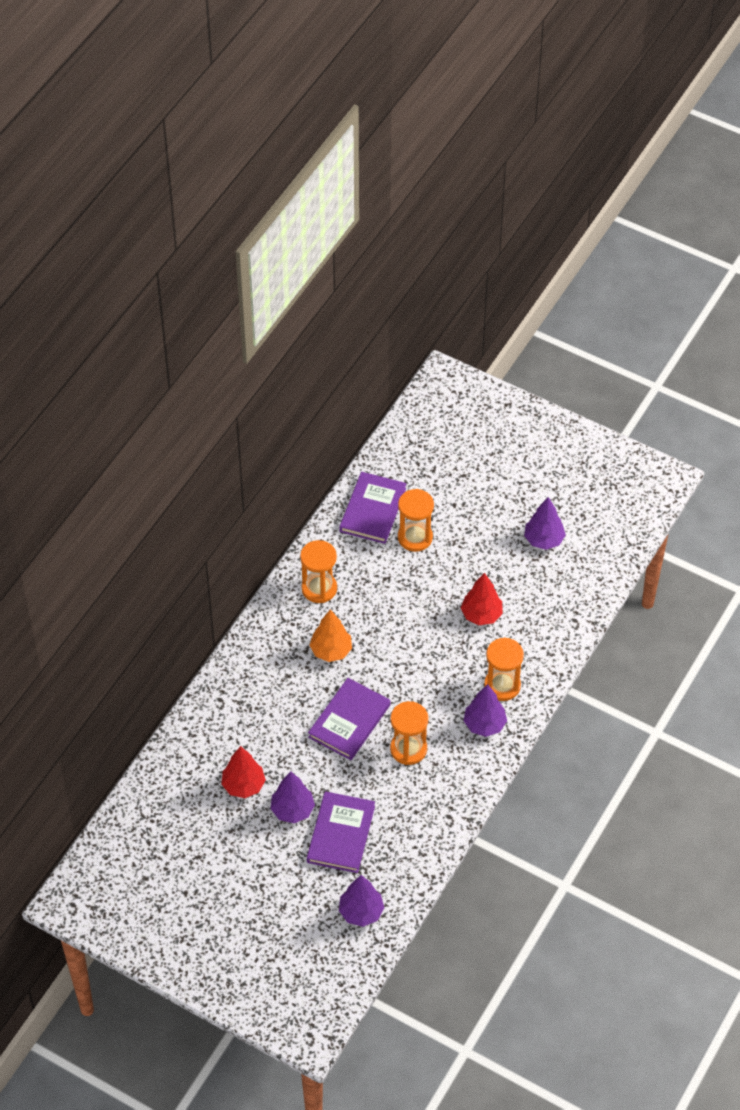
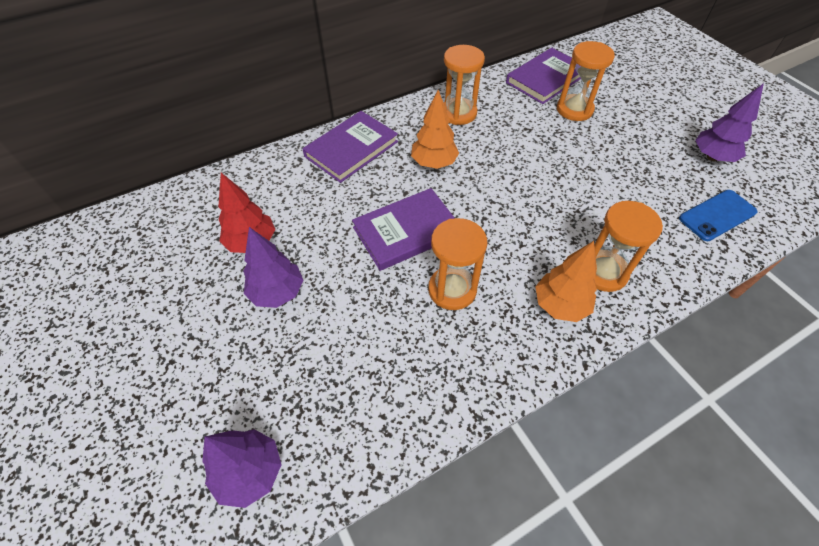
camera: 30 degrees right, 0 degrees up
purple book [307,791,375,873] -> purple book moved to [302,111,398,183]
red tree [461,573,503,625] -> none
purple tree [463,684,507,737] -> orange tree [535,241,597,322]
none -> blue phone [679,190,757,241]

